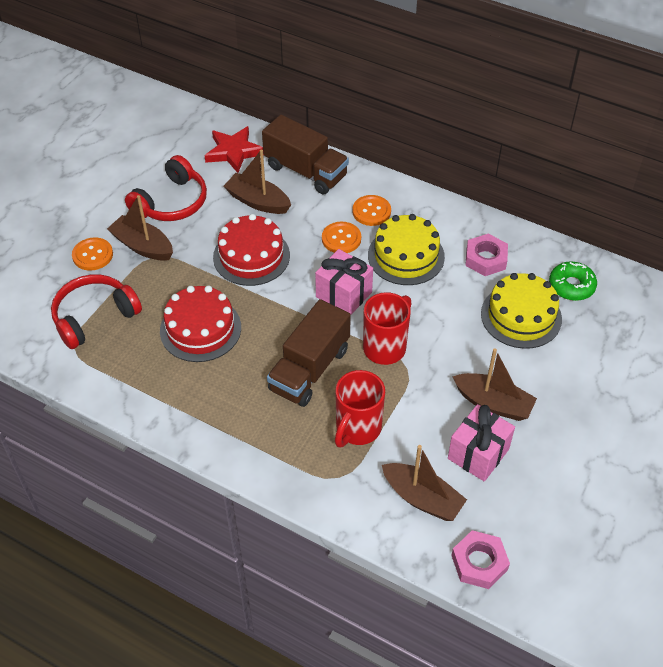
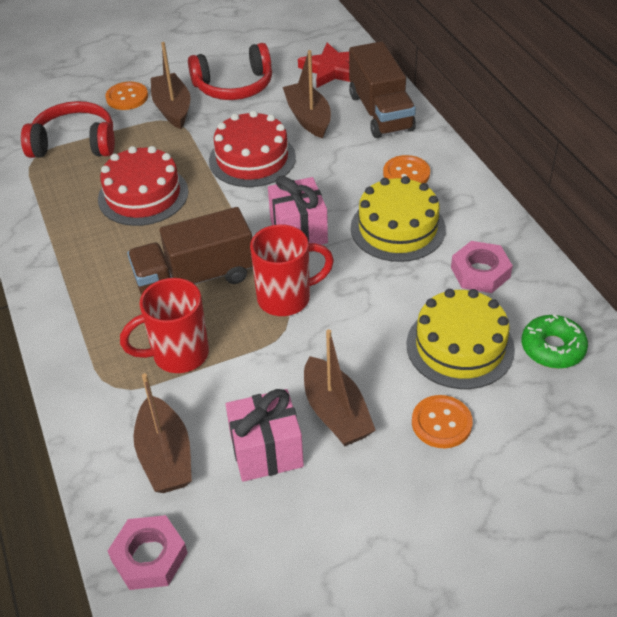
camera: 40 degrees right, 5 degrees down
orange button [322,222,361,253] -> orange button moved to [412,395,473,448]

